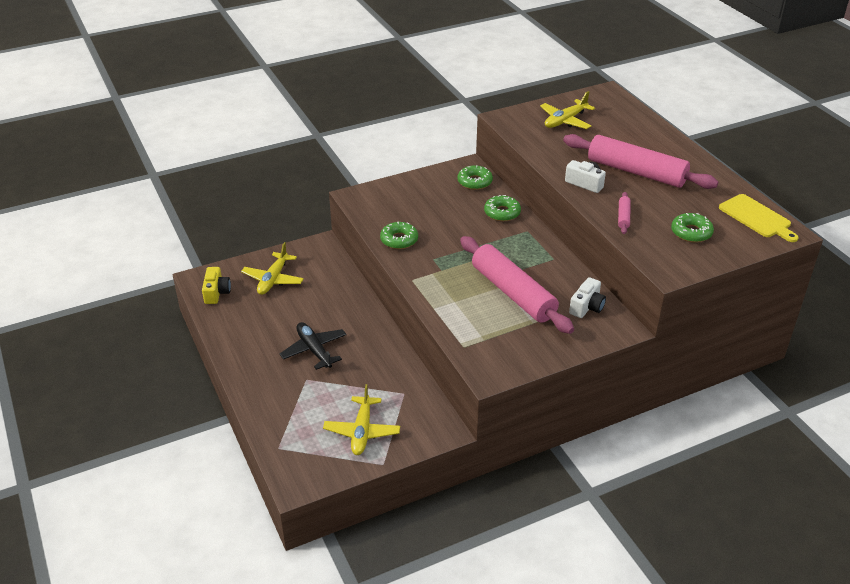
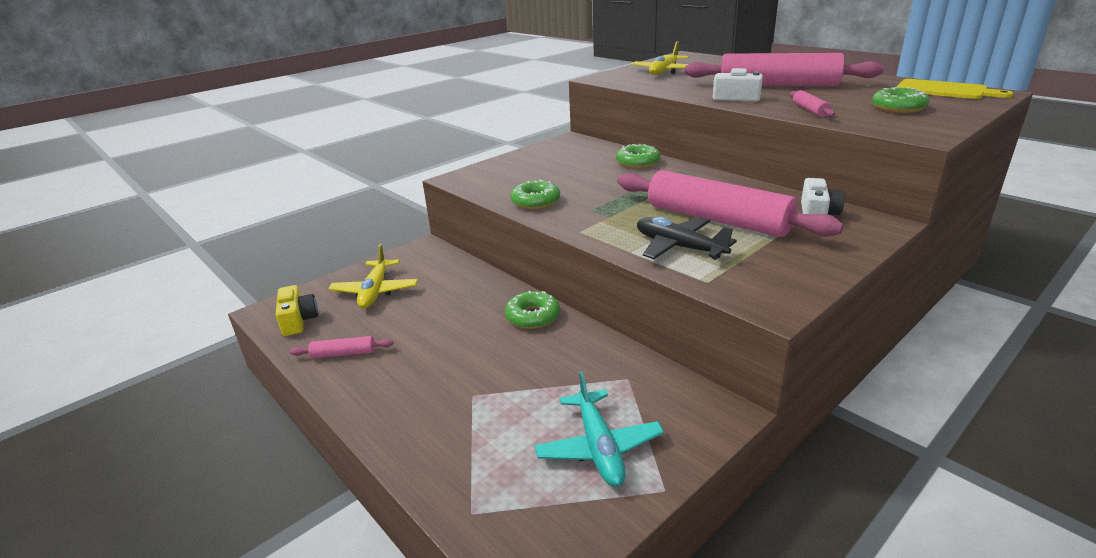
camera: 15 degrees left, 10 degrees down
black plane [279,322,347,370] -> black plane moved to [637,217,737,260]
yellow plane [323,384,400,455] -> turquoise plane [534,371,664,487]
green donut [458,165,493,190] -> green donut moved to [505,291,560,329]
none -> pink rolling pin [290,336,393,358]

